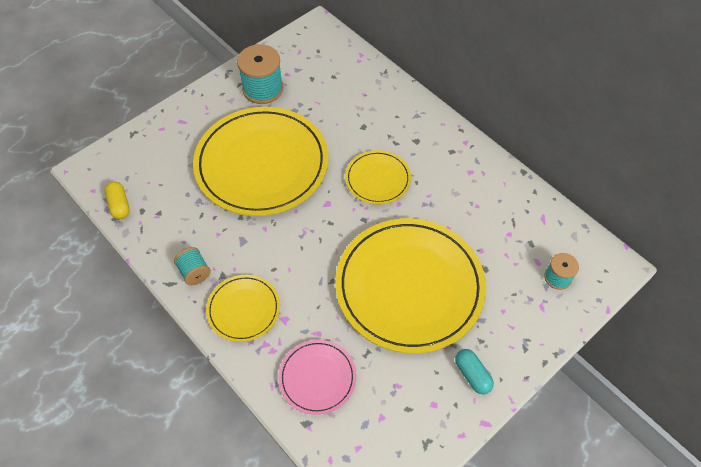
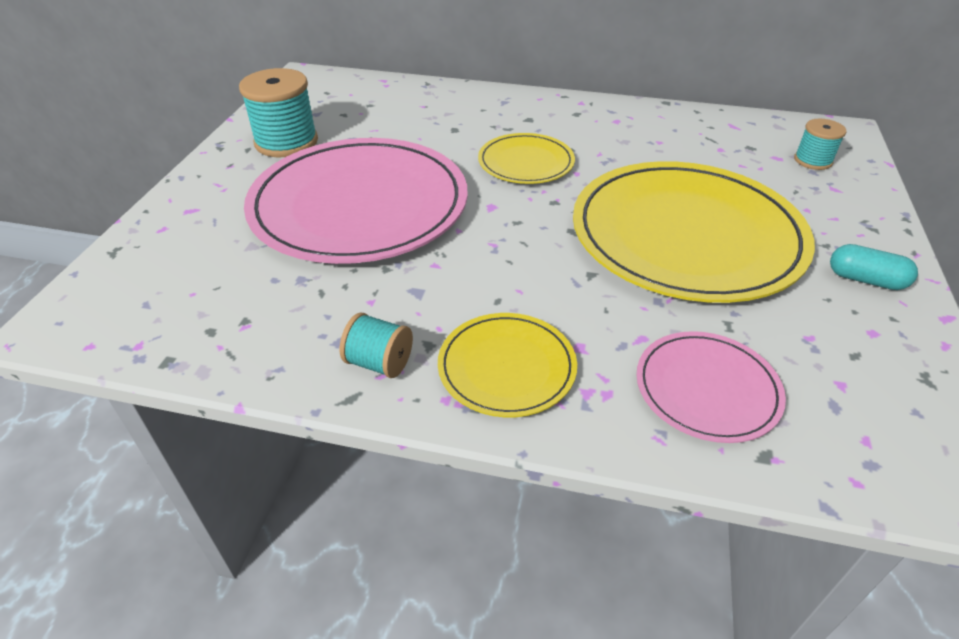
camera: 35 degrees left, 15 degrees down
yellow capsule [105,181,130,219] -> none
yellow plate [193,107,329,216] -> pink plate [244,138,468,264]

